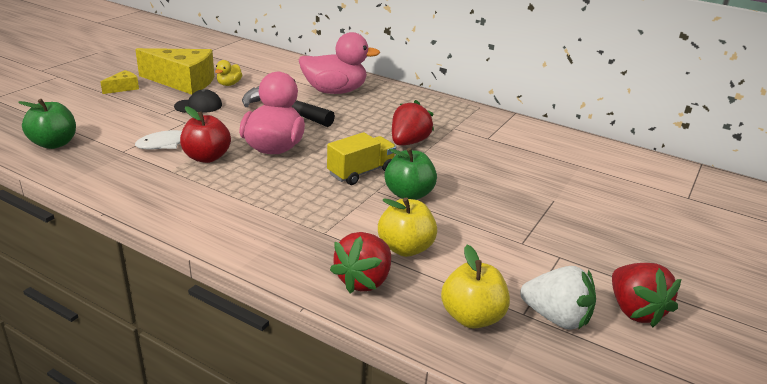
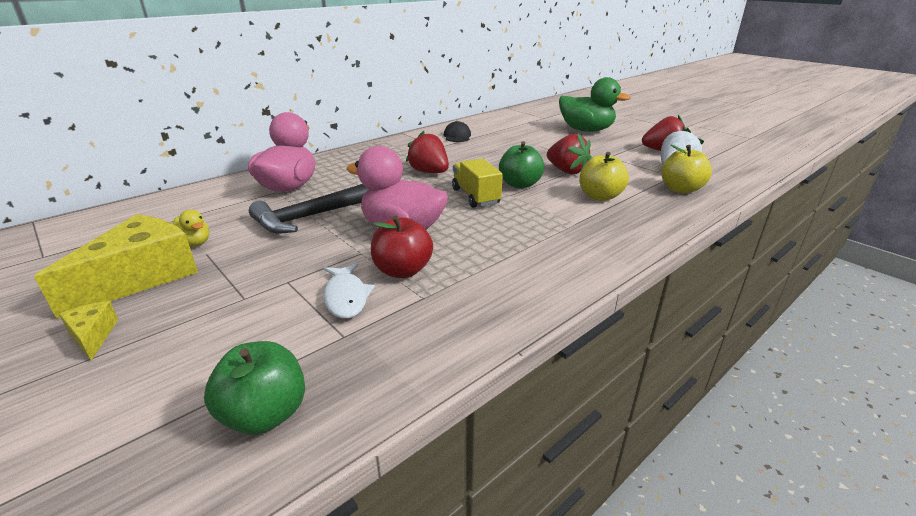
camera: 70 degrees left, 0 degrees up
black cap [174,89,222,113] -> black cap moved to [444,121,471,142]
red strawberry [330,232,391,293] -> red strawberry moved to [547,133,592,174]
none -> green duck [559,77,631,132]

